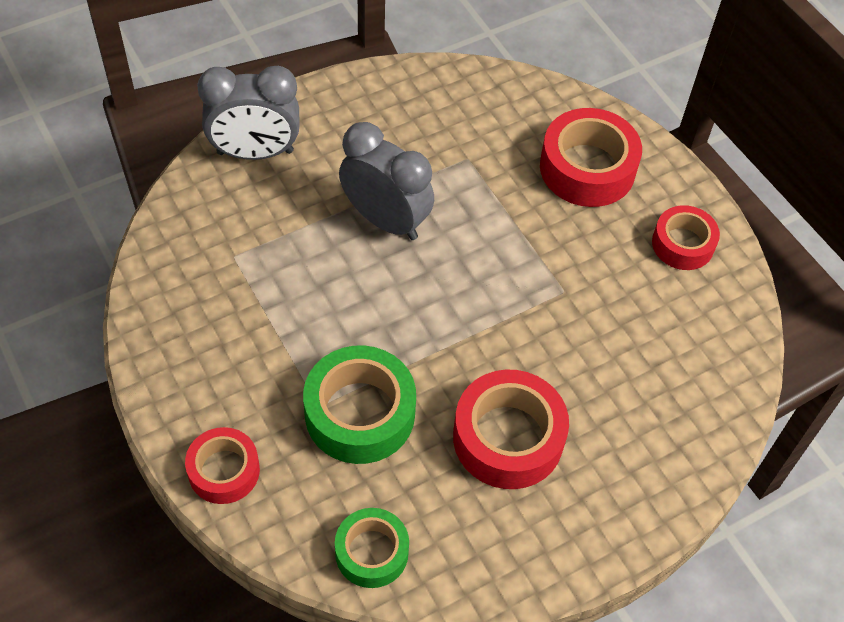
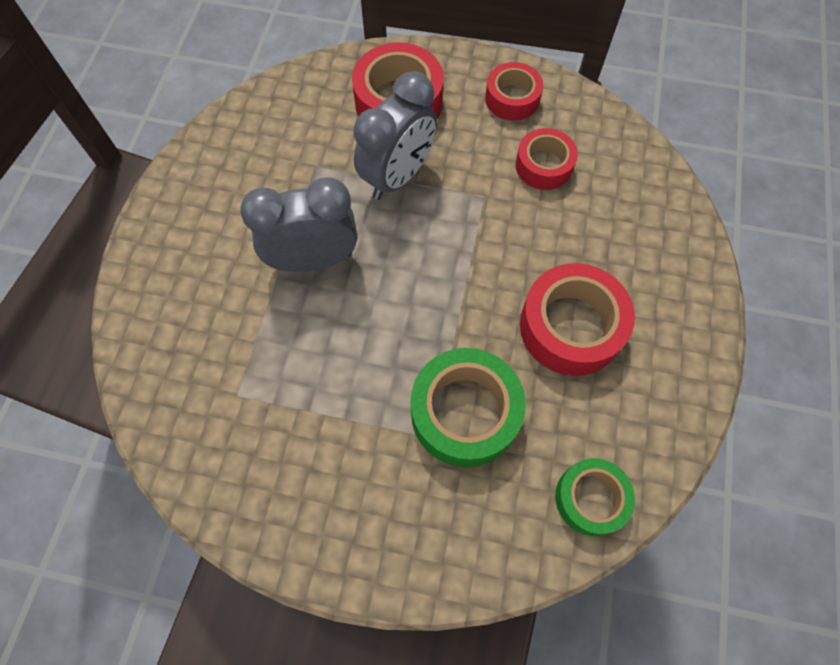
camera: 45 degrees left, 10 degrees up
red tape [185,427,260,504] -> red tape moved to [515,128,578,190]
grey clock [197,66,299,160] -> grey clock moved to [354,71,437,200]

